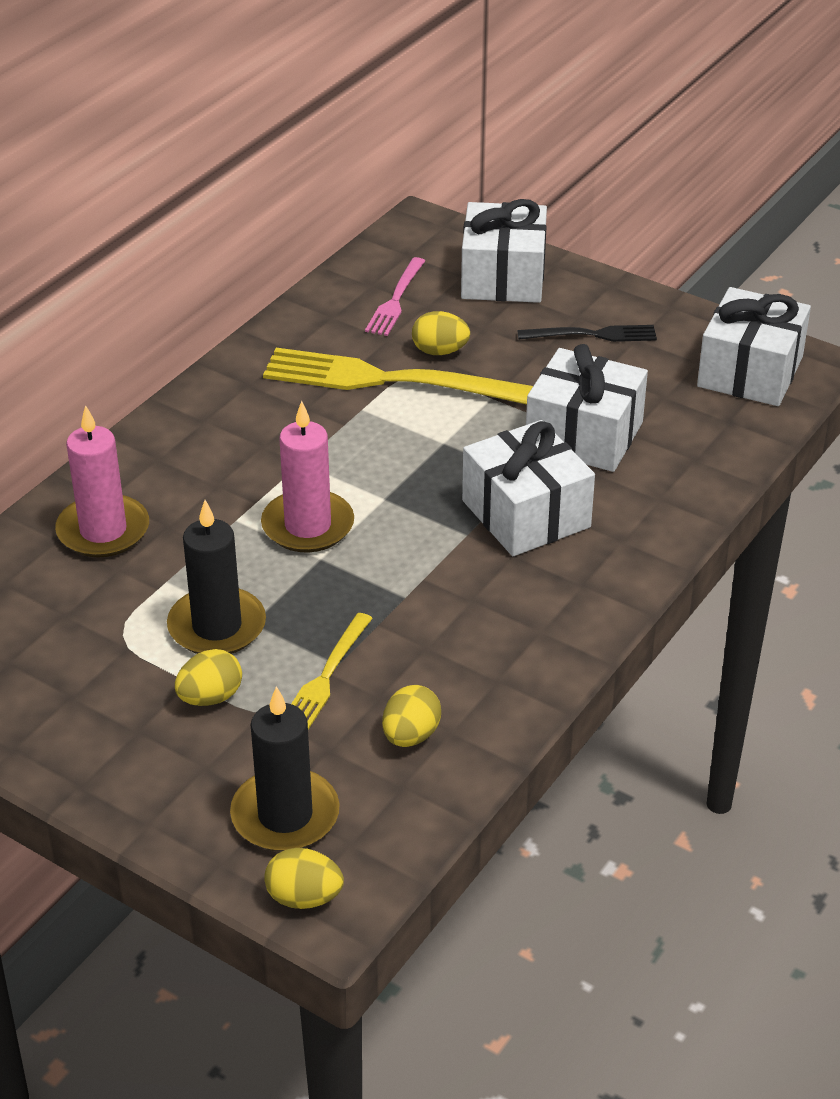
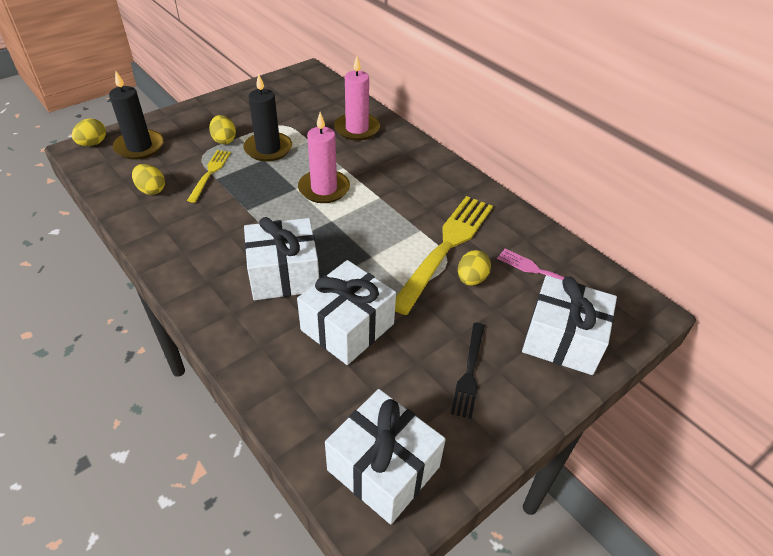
camera: 105 degrees right, 5 degrees up
yellow fork [291,613,373,730] -> yellow fork turned 60 degrees clockwise [187,150,231,203]

